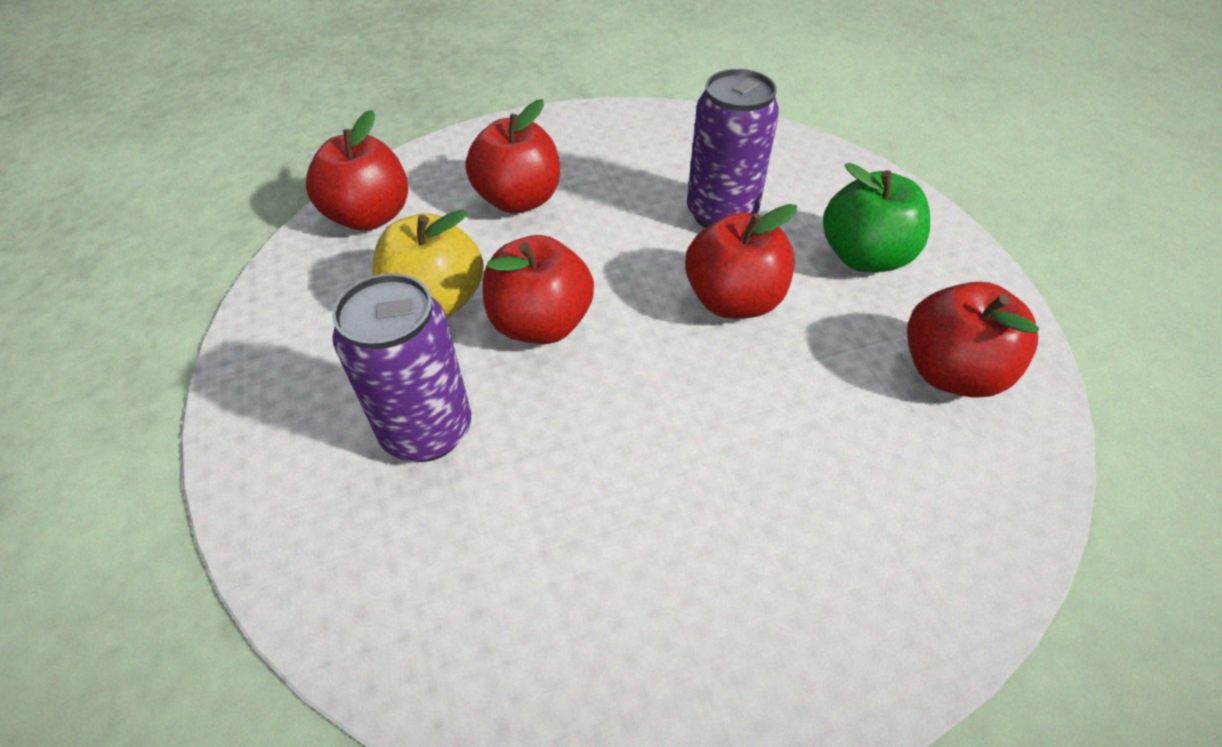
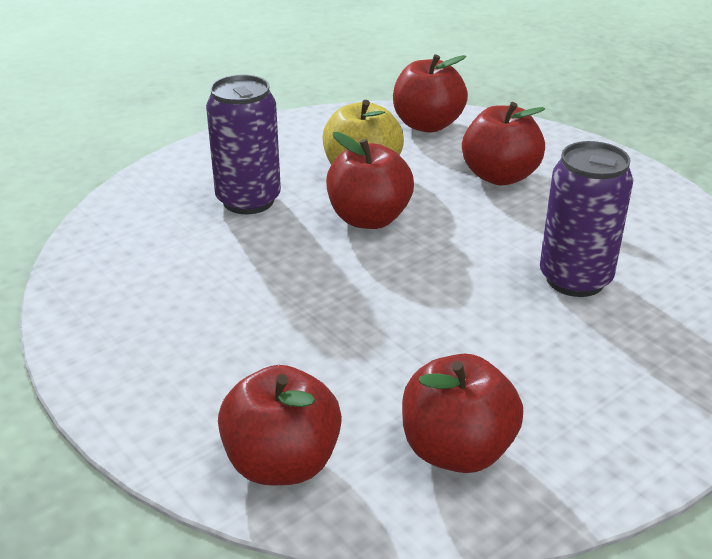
camera: 70 degrees right, 15 degrees down
red apple [685,204,797,318] -> red apple moved to [218,365,342,485]
green apple [823,163,930,272] -> none

